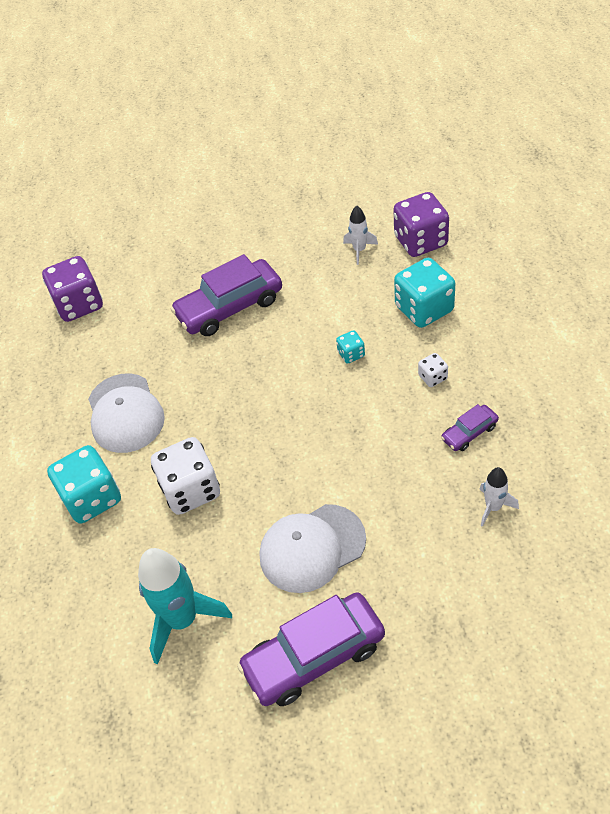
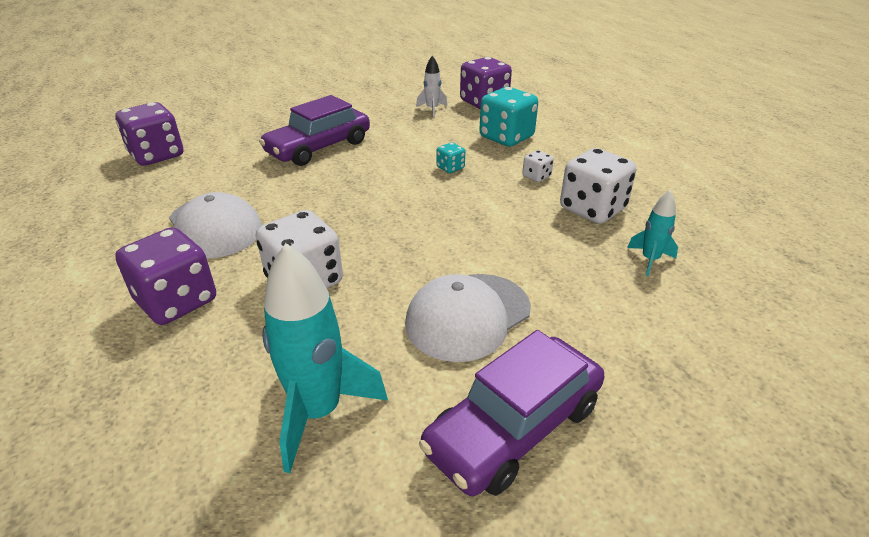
camera: 20 degrees left, 15 degrees down
turquoise dice [47,445,121,524] -> purple dice [115,227,216,325]
purple car [441,404,499,451] -> white dice [560,148,636,224]
white rocket [480,467,519,527] -> turquoise rocket [627,190,678,276]

